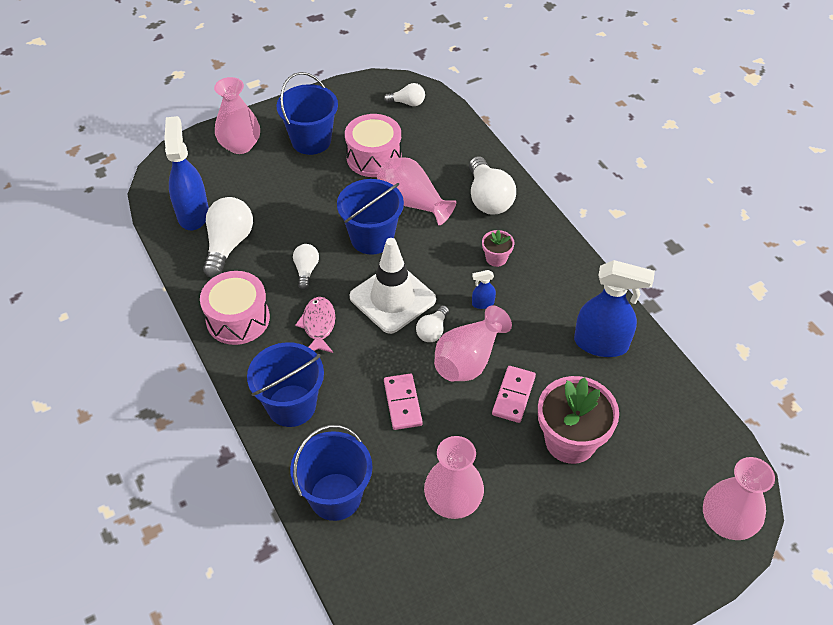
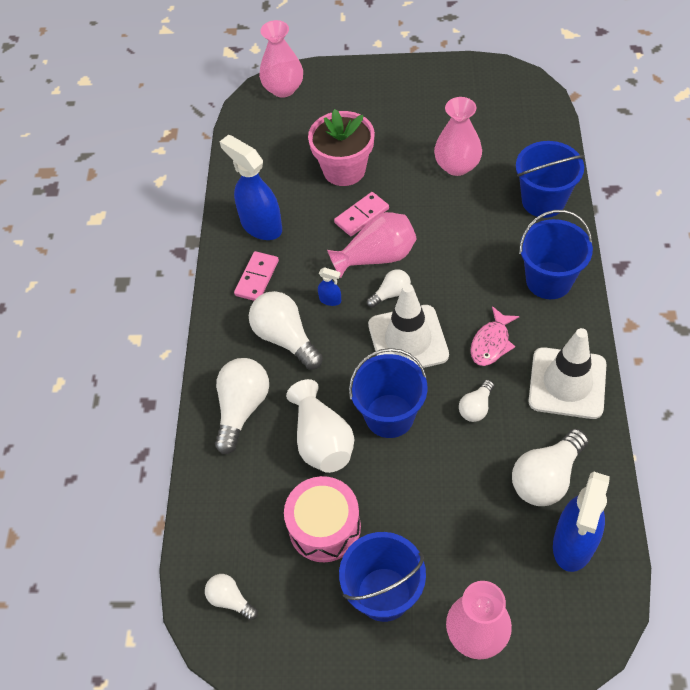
camera: 145 degrees left, 5 degrees up
pink drum [200,271,270,345] -> white traffic cone [529,328,607,419]
pink vase [377,157,456,225] -> white vase [286,379,355,473]
pink domino [384,374,423,430] -> pink domino moved to [234,251,279,301]
pink flower pot [482,230,514,267] -> white light bulb [249,291,323,370]

